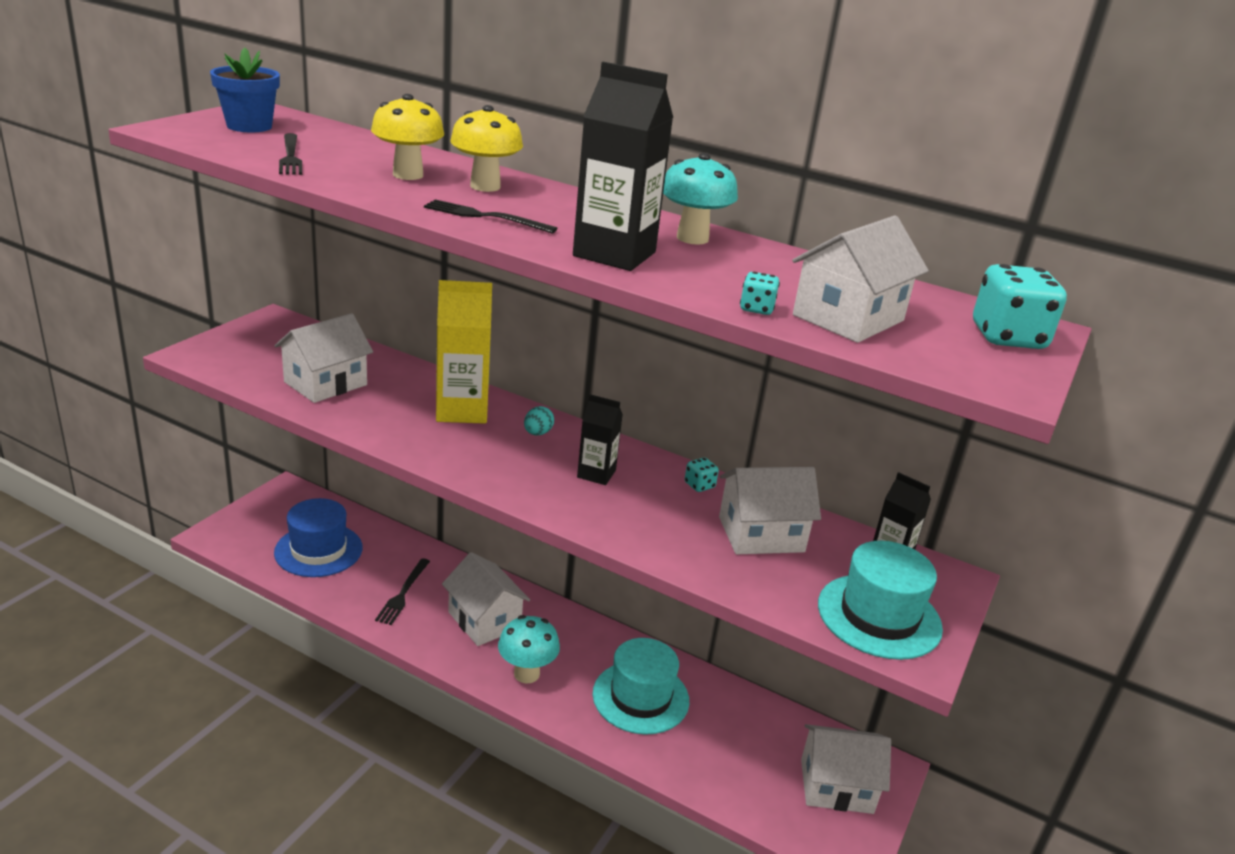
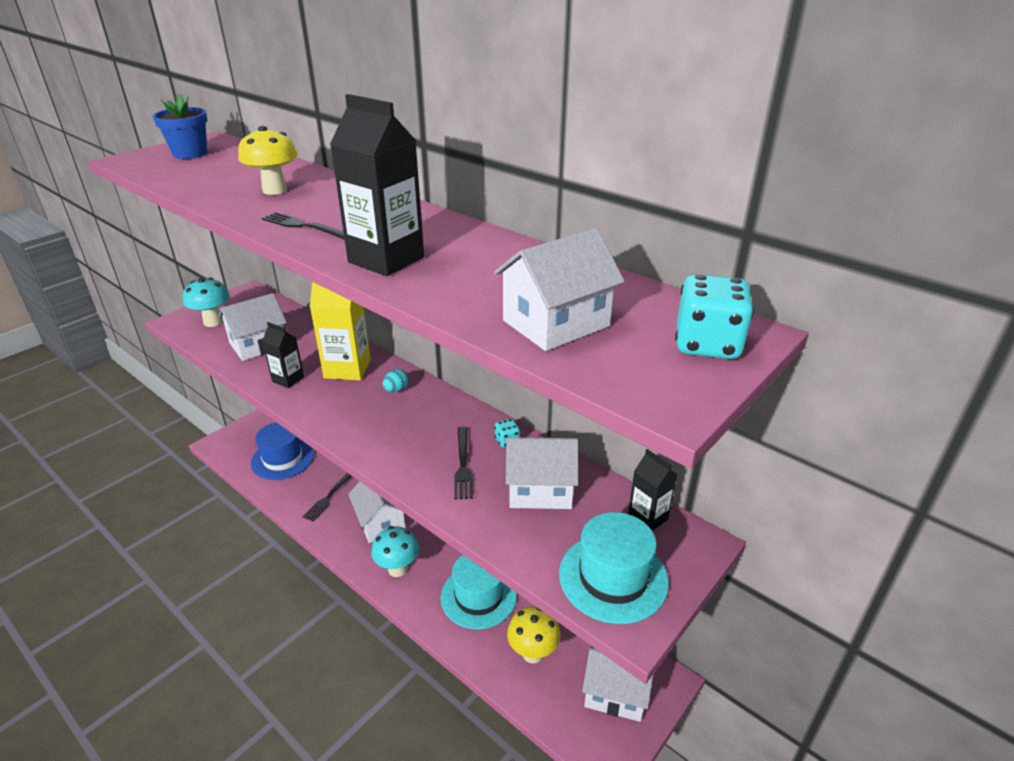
camera: 15 degrees right, 5 degrees up
black fork [279,133,302,175] -> black fork moved to [454,427,473,499]
yellow mushroom [450,105,523,192] -> yellow mushroom moved to [507,606,560,664]
black carton [577,394,623,485] -> black carton moved to [262,322,304,388]
turquoise mushroom [663,153,738,245] -> turquoise mushroom moved to [183,278,230,327]
turquoise dice [740,272,780,315] -> none

